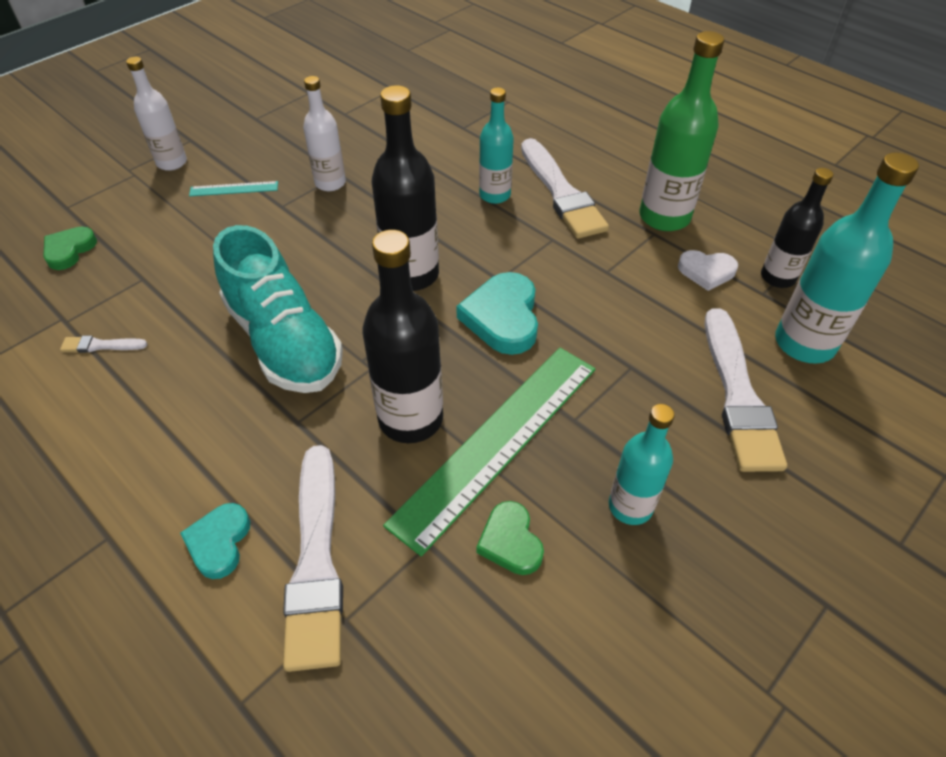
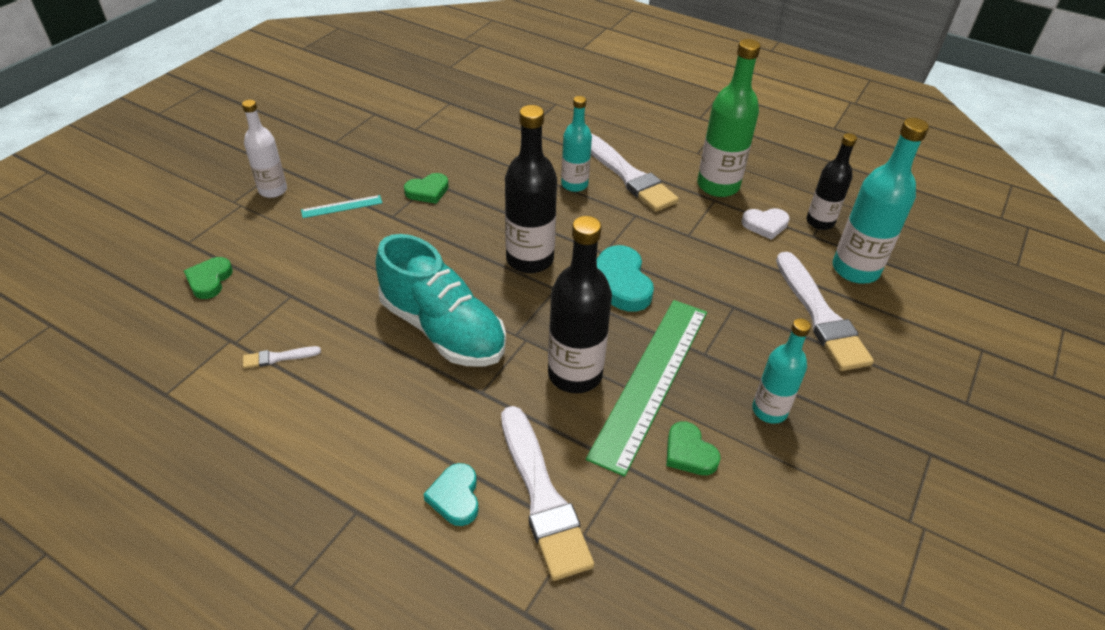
camera: 15 degrees left, 5 degrees down
white bottle [303,76,346,191] -> green heart [404,173,449,204]

